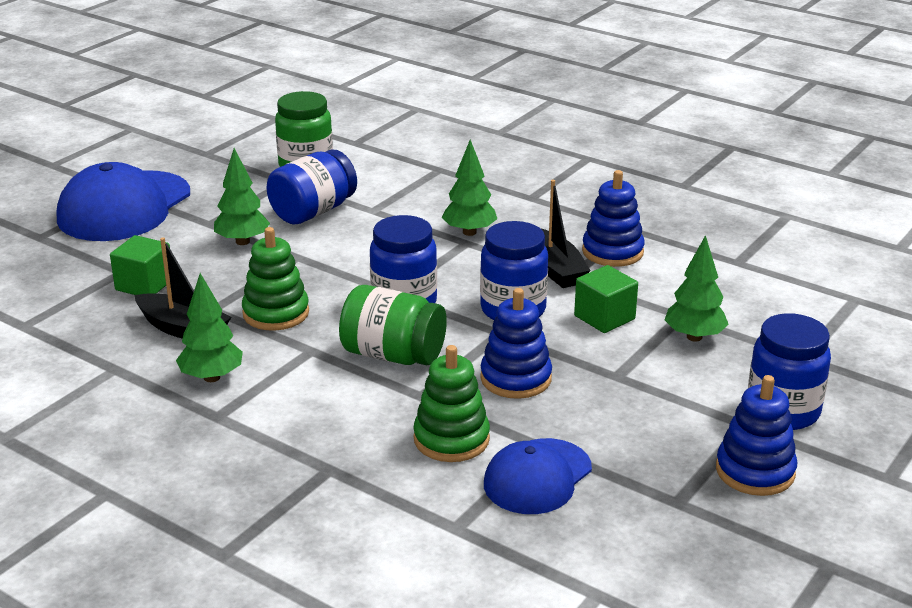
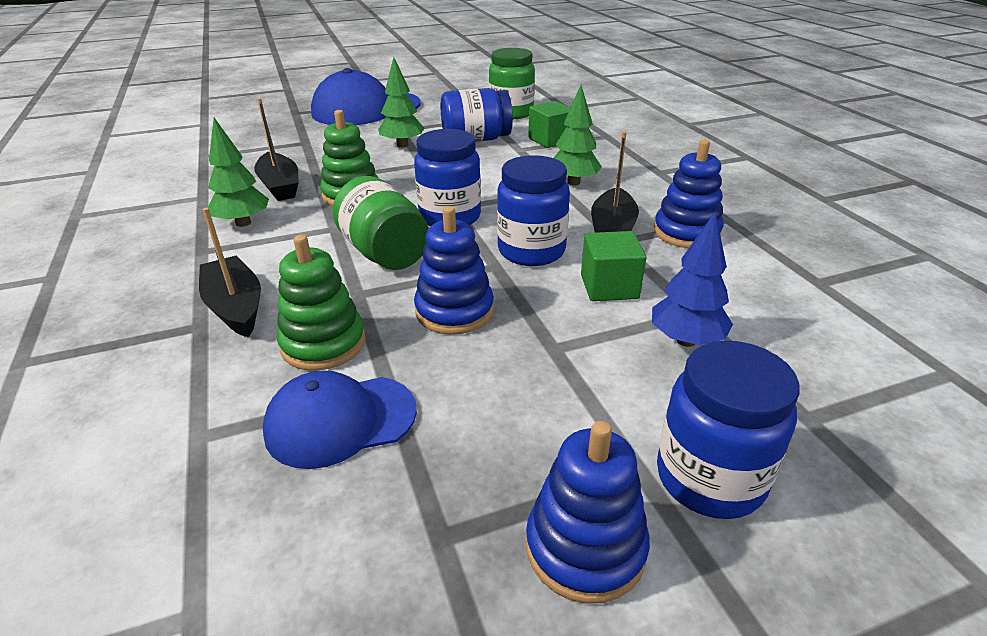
camera: 35 degrees right, 5 degrees up
green cube [110,235,170,295] -> green cube moved to [528,101,571,148]
green tree [664,235,729,342] -> blue tree [652,212,733,347]
none -> black boat [199,208,261,337]

